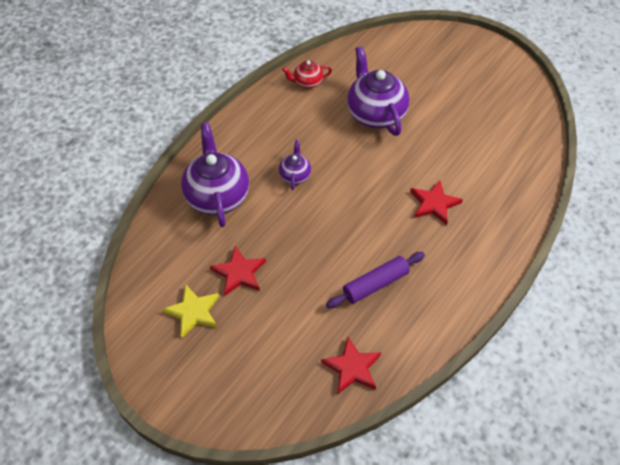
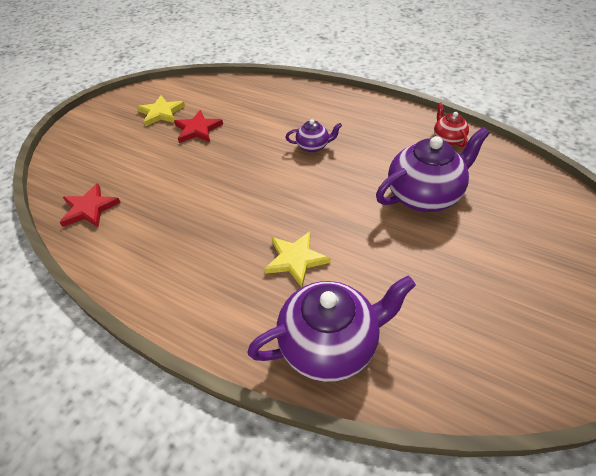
camera: 85 degrees right, 5 degrees down
purple teapot [181,123,249,227] -> purple teapot moved to [247,276,416,382]
purple rolling pin [326,252,425,308] -> none
red star [410,180,463,225] -> yellow star [264,231,331,287]

